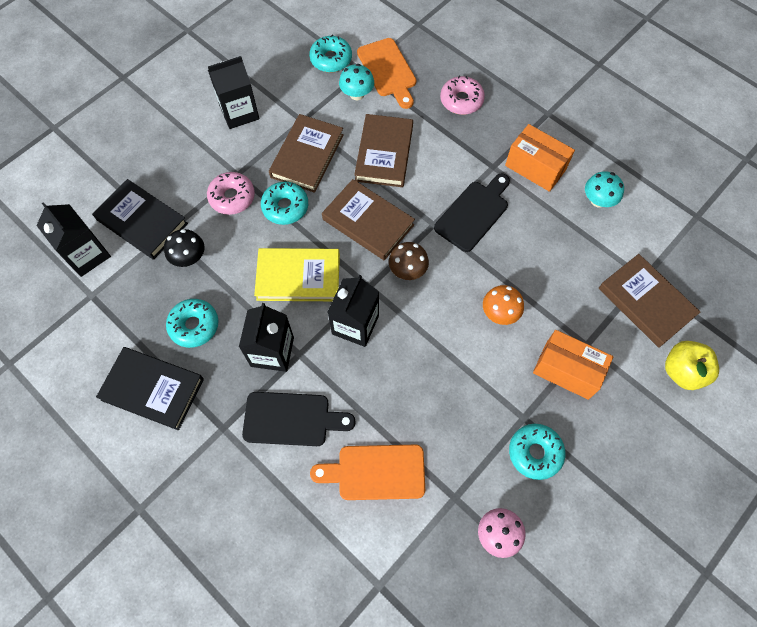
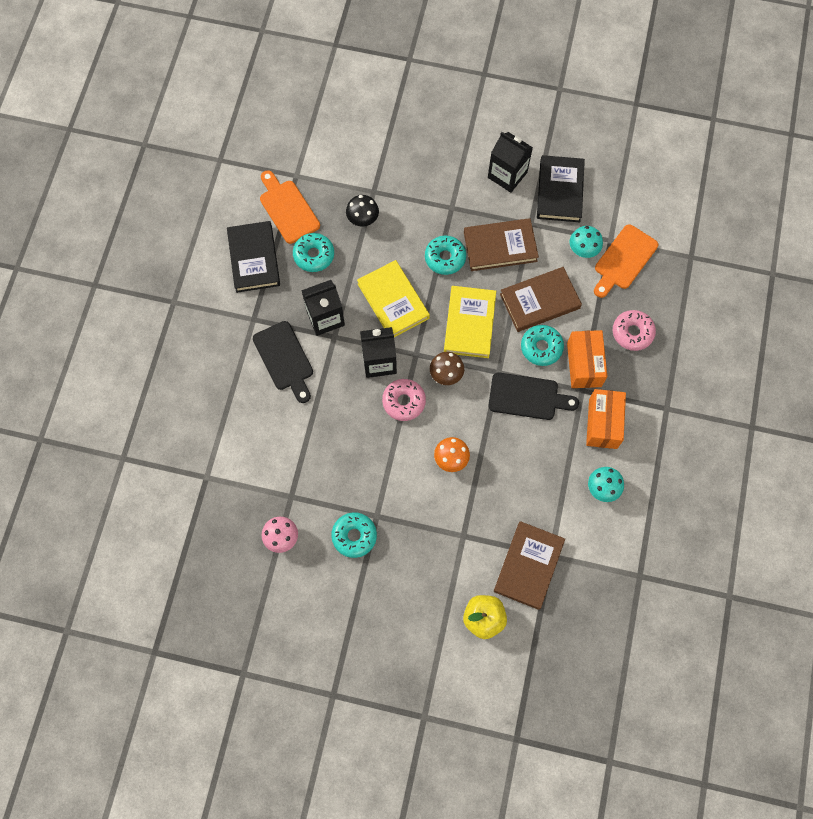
camera: 60 degrees right, 5 degrees up
black carton [36,202,111,277] -> none
black book [92,179,188,260] -> black book moved to [537,155,585,222]
pink donut [207,172,255,215] -> pink donut moved to [382,379,426,421]
turquoise donut [309,35,352,72] -> turquoise donut moved to [521,325,564,366]
orange cutting board [310,445,425,500] -> orange cutting board moved to [260,170,320,244]
brown book [322,179,415,261] -> yellow book [444,286,496,358]
orange box [533,330,613,400] -> orange box moved to [567,330,608,388]

